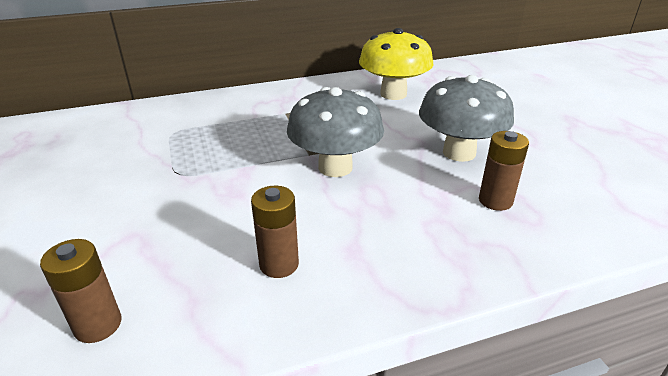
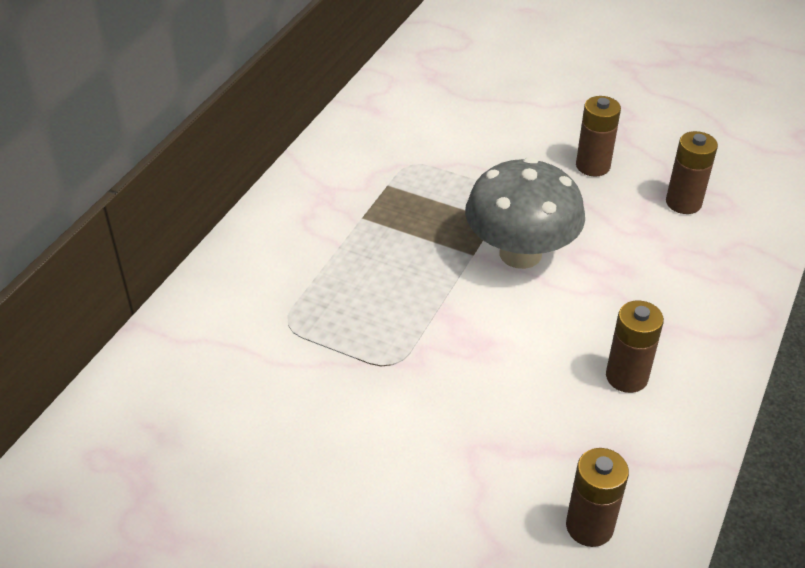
camera: 45 degrees left, 10 degrees up
yellow mushroom [359,28,433,100] -> none
grey mushroom [419,75,514,162] -> brown battery [576,96,621,177]

